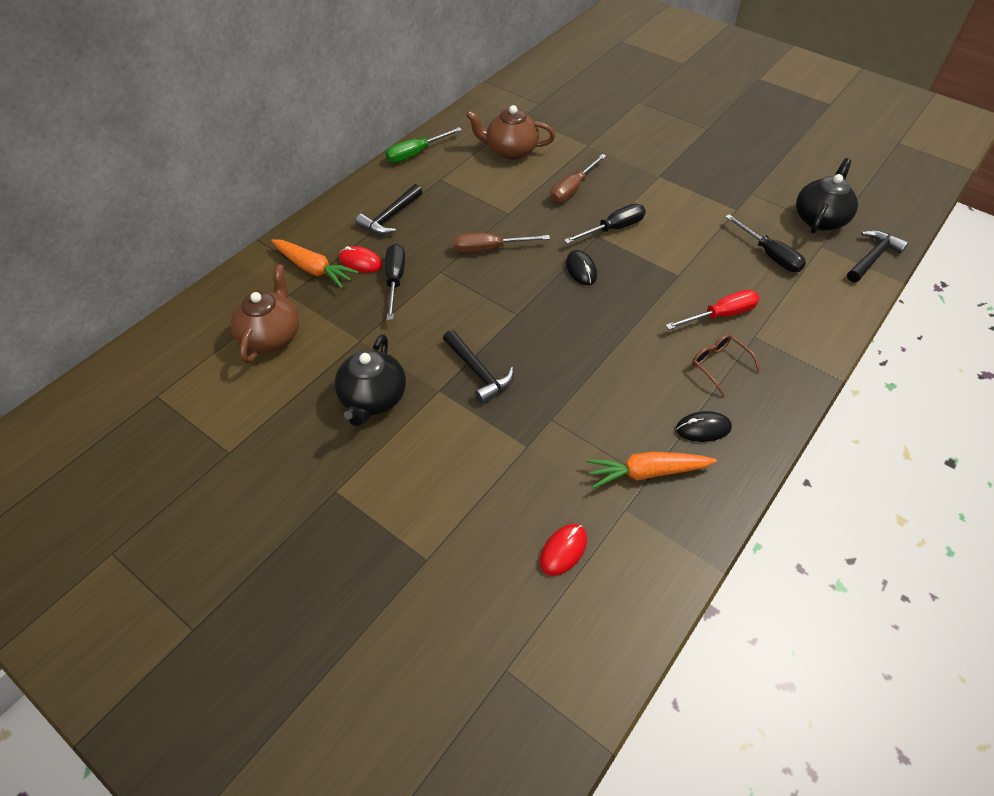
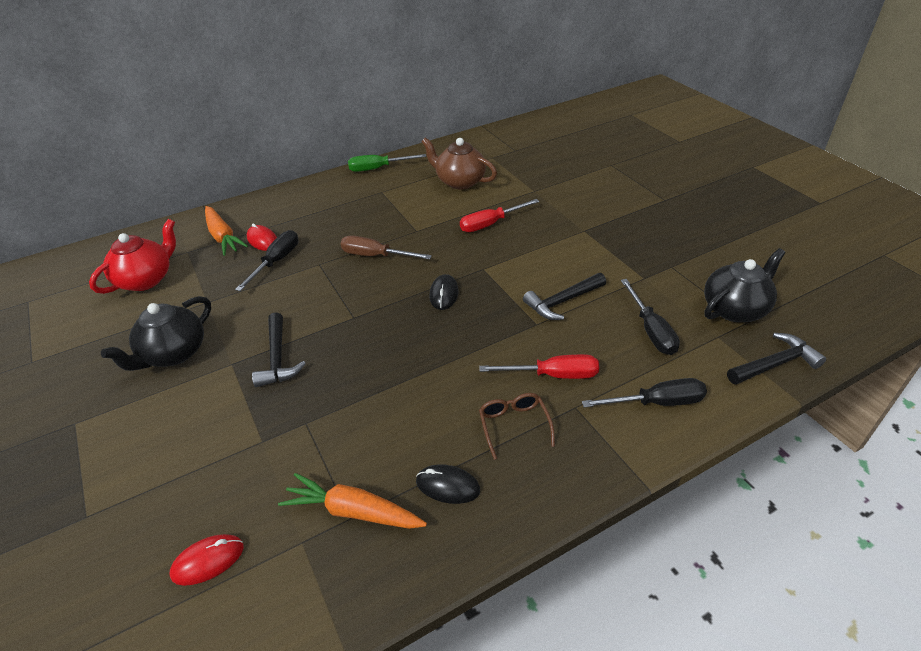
camera: 25 degrees right, 10 degrees down
brown teapot [230,264,299,364] -> red teapot [89,219,176,294]
black hammer [356,184,422,235] -> black hammer moved to [523,273,606,320]
brown screwdriver [550,154,606,203] -> red screwdriver [460,199,539,232]
black screwdriver [564,204,646,244] -> black screwdriver moved to [582,378,707,408]

